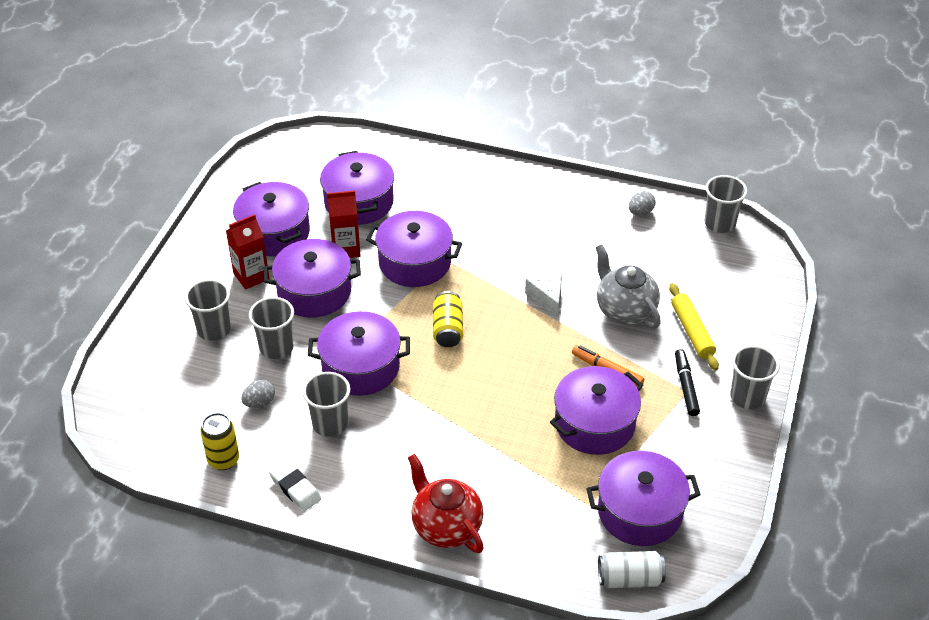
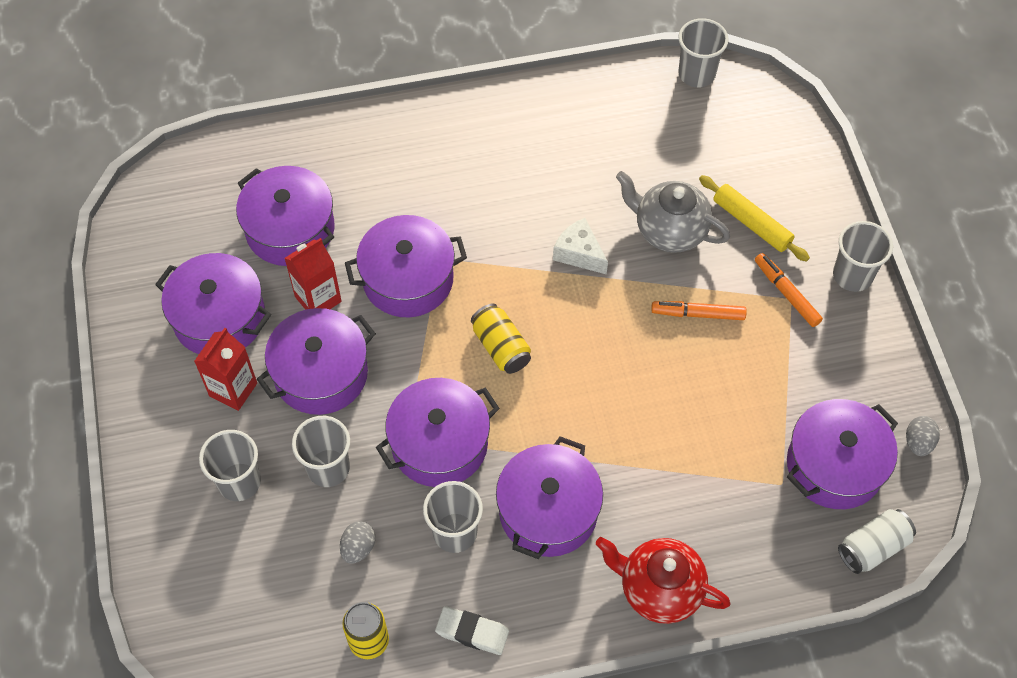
camera: 30 degrees left, 15 degrees up
purple pot [550,366,643,455] -> purple pot moved to [496,436,603,559]
grey egg [629,191,656,216] -> grey egg moved to [906,416,940,456]
black marker [675,349,700,416] -> orange marker [755,253,823,327]

